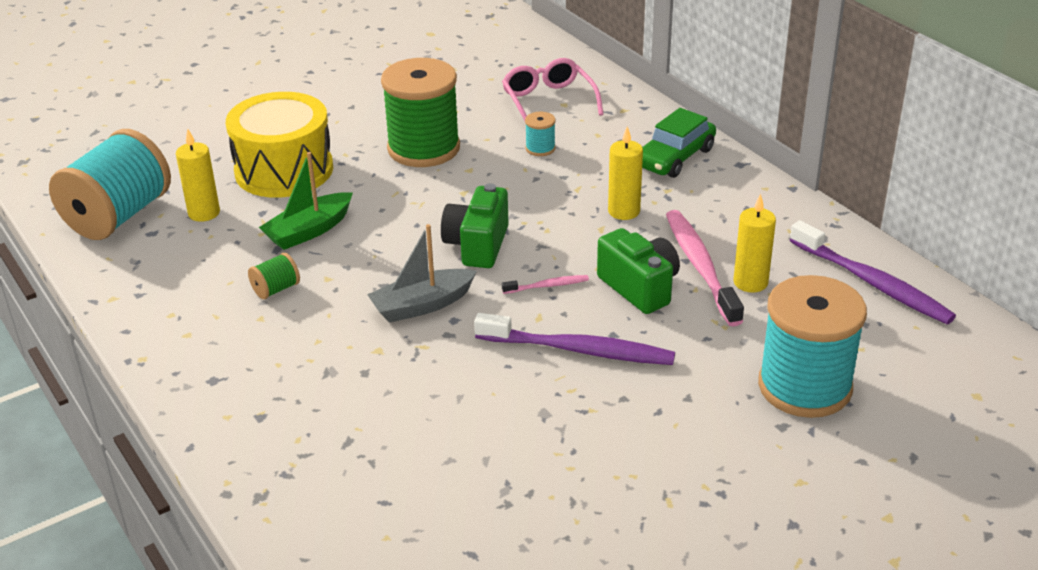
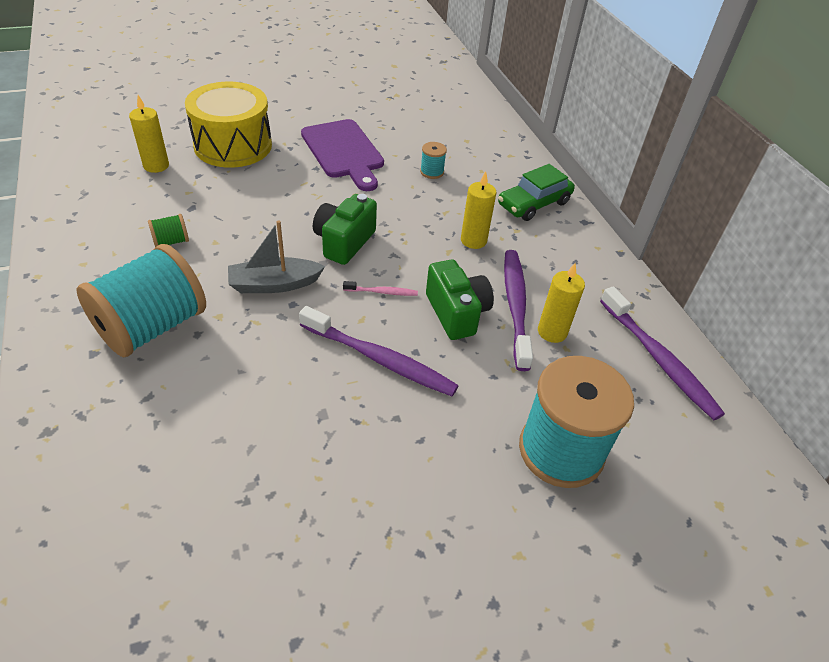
camera: 10 degrees right, 10 degrees up
turquoise spool [49,129,171,240] -> turquoise spool moved to [77,244,206,357]
green boat [259,152,353,250] -> none
green spool [381,58,460,167] -> purple cutting board [301,119,384,191]
pink glasses [502,58,604,121] -> none
pink toothbrush [666,210,744,326] -> purple toothbrush [504,250,533,371]

